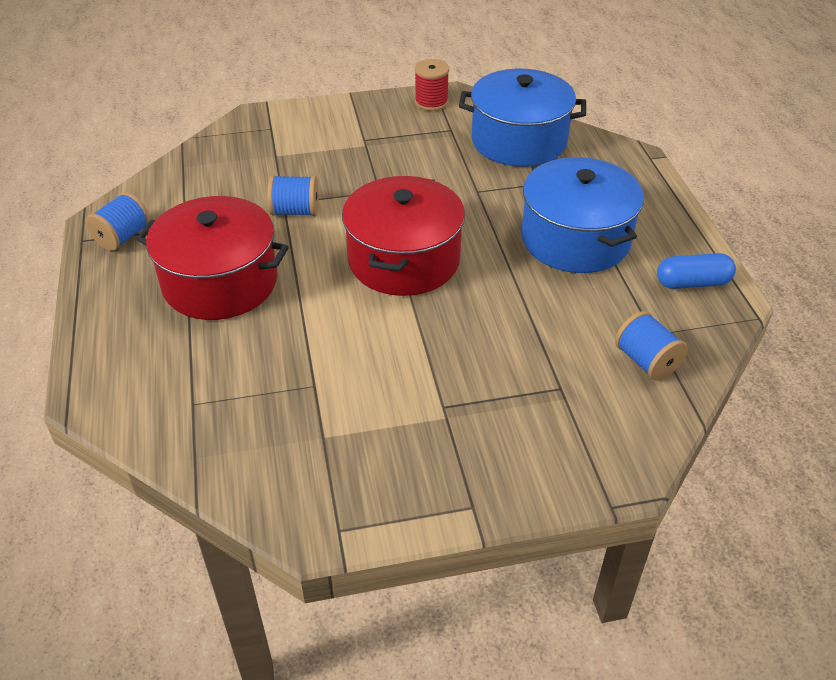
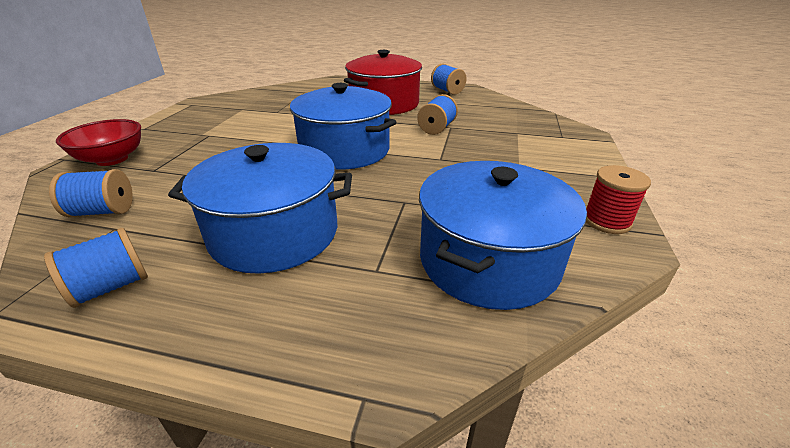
camera: 115 degrees right, 10 degrees down
red pot [342,176,465,296] -> blue pot [290,83,397,170]
blue capsule [657,253,736,289] -> blue spool [44,228,148,308]
none -> red bowl [56,119,141,166]

